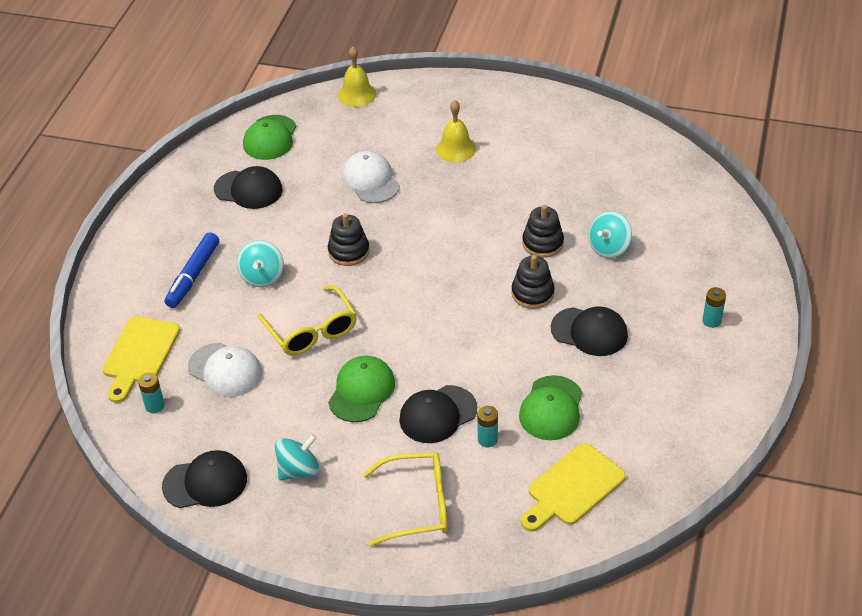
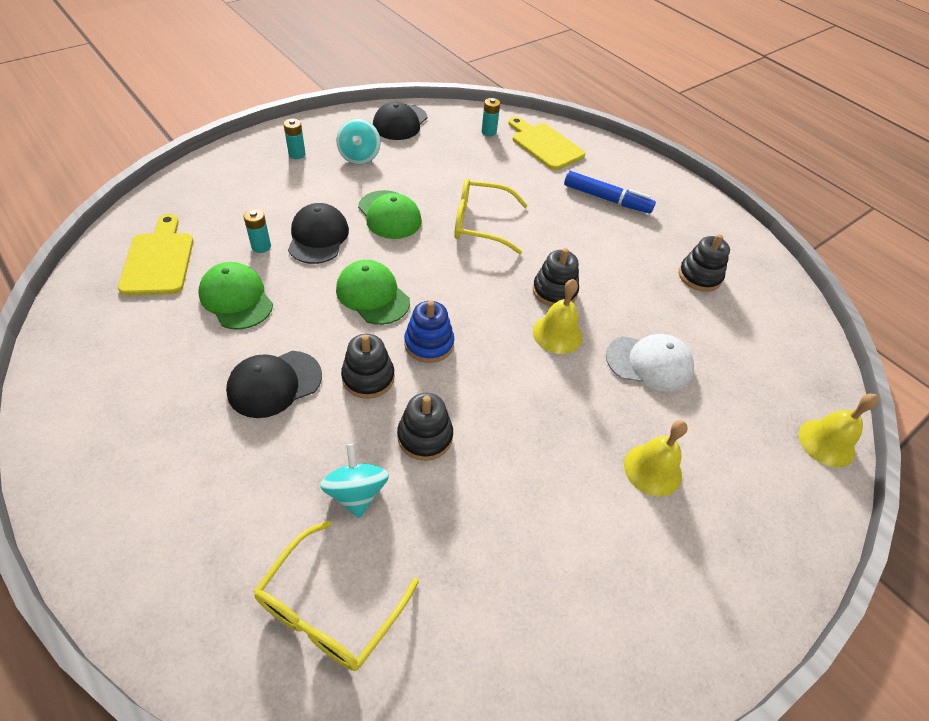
camera: 120 degrees right, 5 degrees up
blue marker [165,232,219,308] -> blue marker turned 150 degrees clockwise [564,171,656,213]
white cap [188,343,262,397] -> none
black cap [214,166,283,209] -> black stacking toy [679,234,730,292]
turquoise spinning top [237,240,284,287] -> none
green cap [243,115,296,160] -> green cap moved to [336,260,410,325]
yellow glasses [363,452,448,546] -> yellow glasses moved to [254,521,419,671]
turquoise battery [703,287,726,328] -> turquoise battery moved to [283,118,306,159]
none -> blue stacking toy [404,300,454,363]
none -> yellow bell [533,279,582,354]

